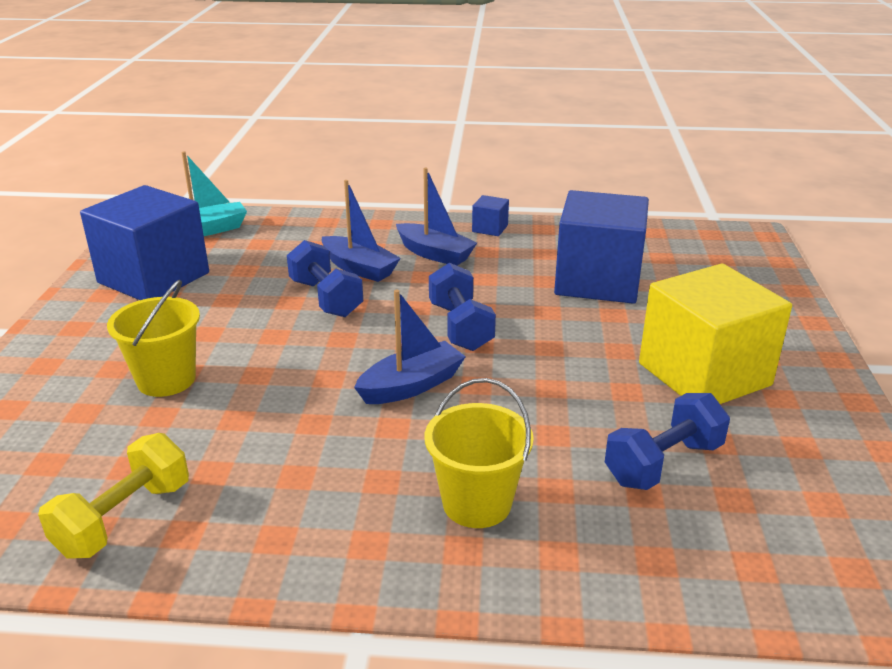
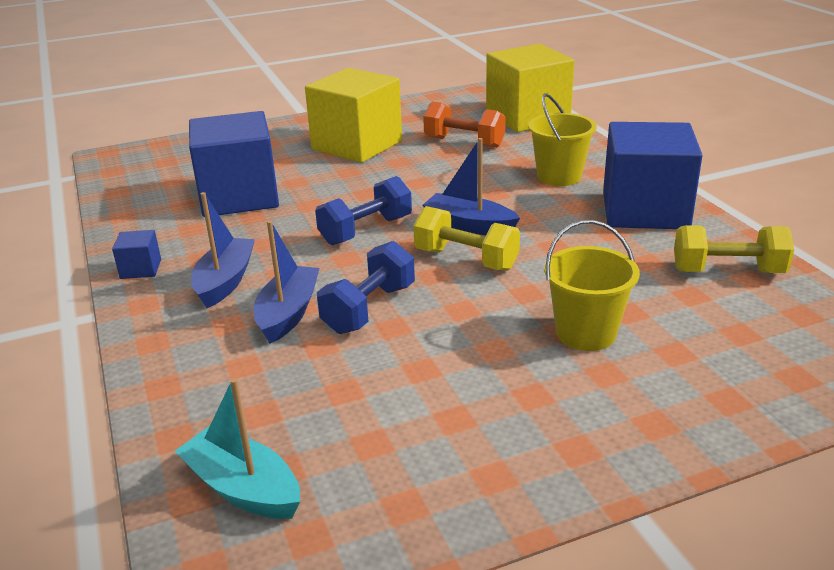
camera: 115 degrees left, 0 degrees up
blue cube [80,185,209,300] -> blue cube moved to [603,122,702,229]
blue dumbbell [605,393,730,490] -> orange dumbbell [423,102,506,148]
none -> yellow dumbbell [413,206,520,271]
none -> yellow cube [486,44,574,132]

